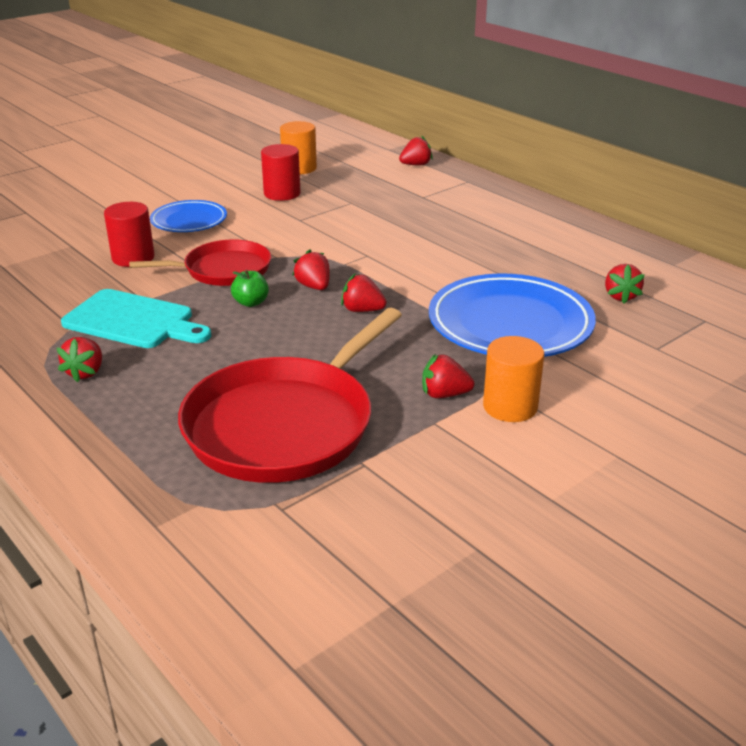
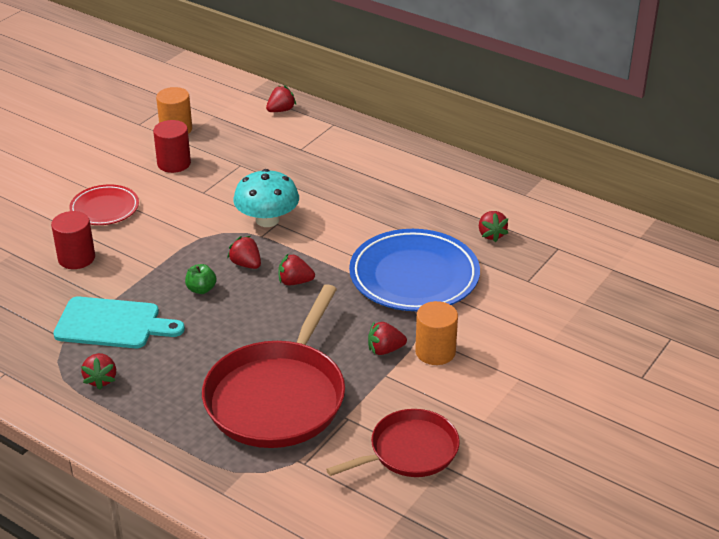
camera: 15 degrees left, 5 degrees up
red pan [129,240,271,286] -> red pan moved to [326,409,460,477]
blue plate [150,200,227,232] -> red plate [69,184,139,225]
none -> turquoise mushroom [233,169,299,227]

